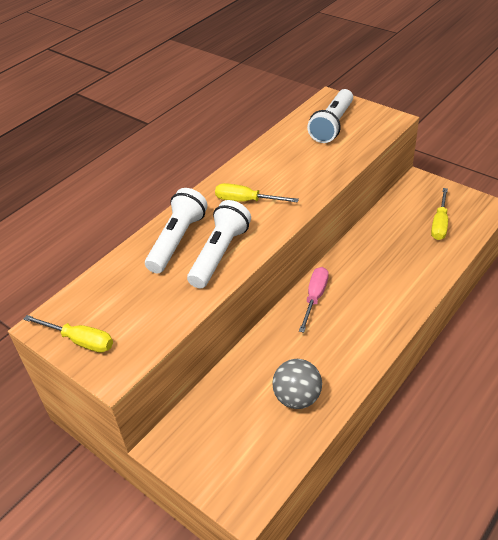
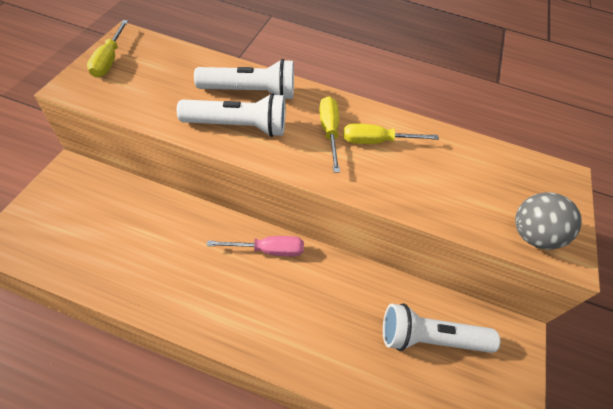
camera: 60 degrees right, 10 degrees up
grey ball [272,359,322,409] -> grey ball moved to [515,192,582,249]
white flashlight [307,89,353,143] -> white flashlight moved to [383,304,500,353]
yellow screwdriver [431,188,448,240] -> yellow screwdriver moved to [343,123,439,144]

